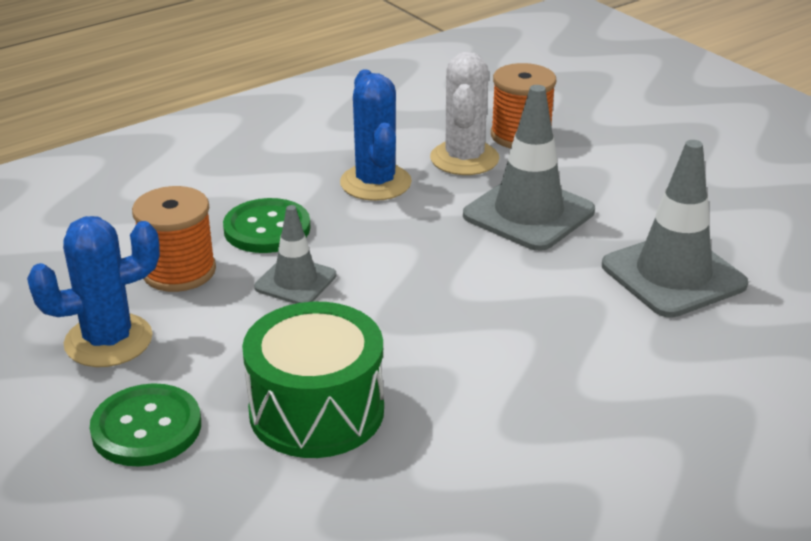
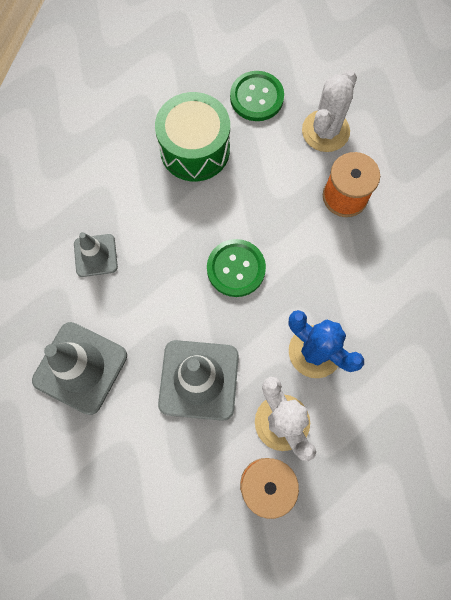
camera: 145 degrees right, 40 degrees up
blue cactus [27,216,160,367] -> white cactus [302,70,357,152]
green button [223,198,311,253] -> green button moved to [207,239,266,297]
grey traffic cone [254,205,337,304] -> grey traffic cone moved to [74,232,118,277]

